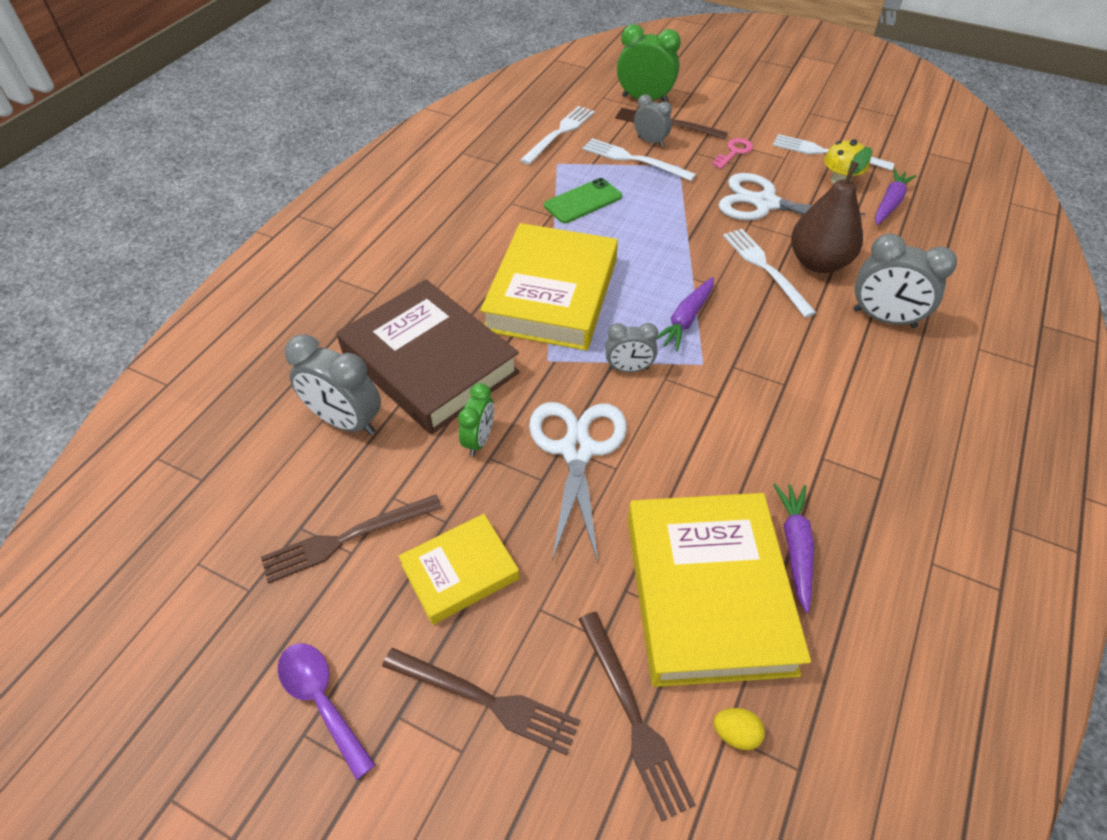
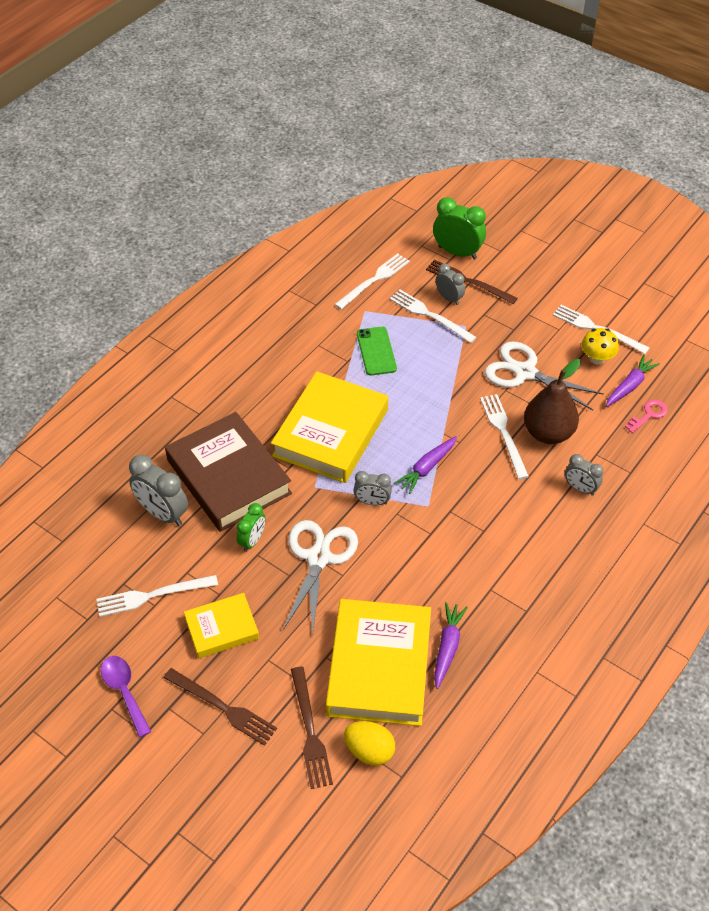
camera: 10 degrees right, 0 degrees up
brown fork [261,494,442,584] -> white fork [97,575,218,617]
green phone [544,178,622,223] -> green phone turned 75 degrees counterclockwise [357,327,397,376]
pink key [712,138,753,169] -> pink key moved to [625,400,668,433]
yellow egg [713,708,765,750] -> yellow egg [344,721,395,766], size x1.72
grey clock [853,234,957,328] -> grey clock [565,454,603,495], size x0.60

